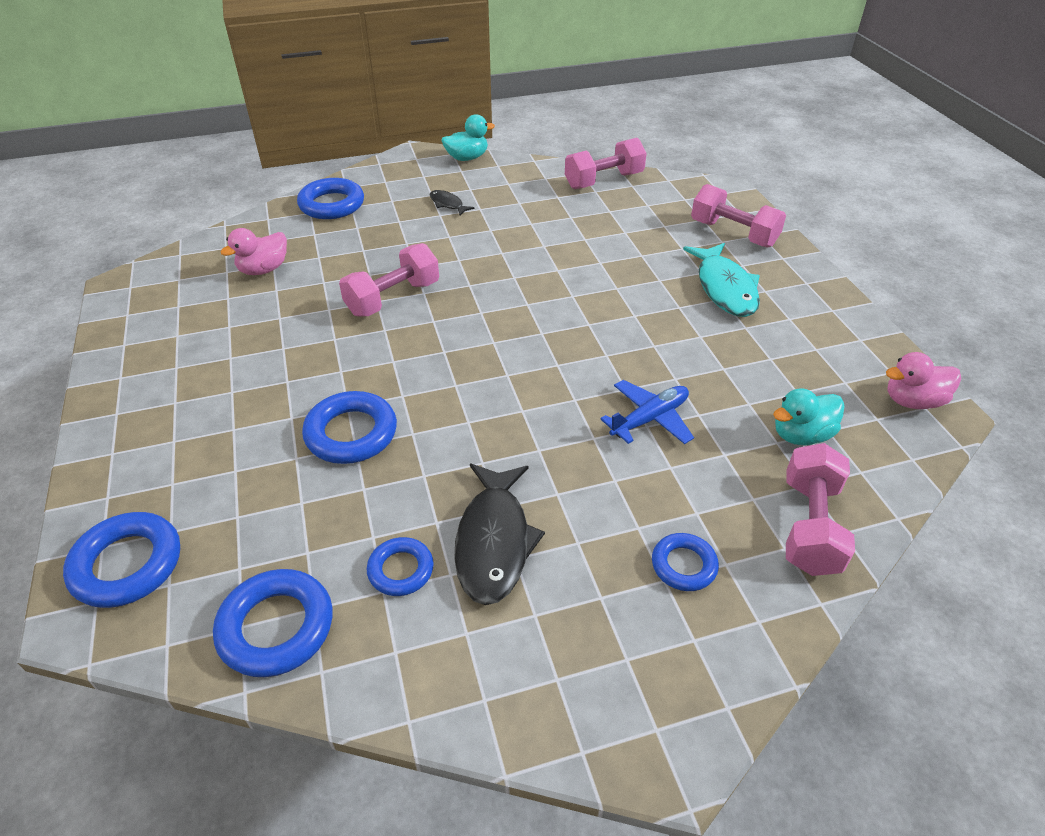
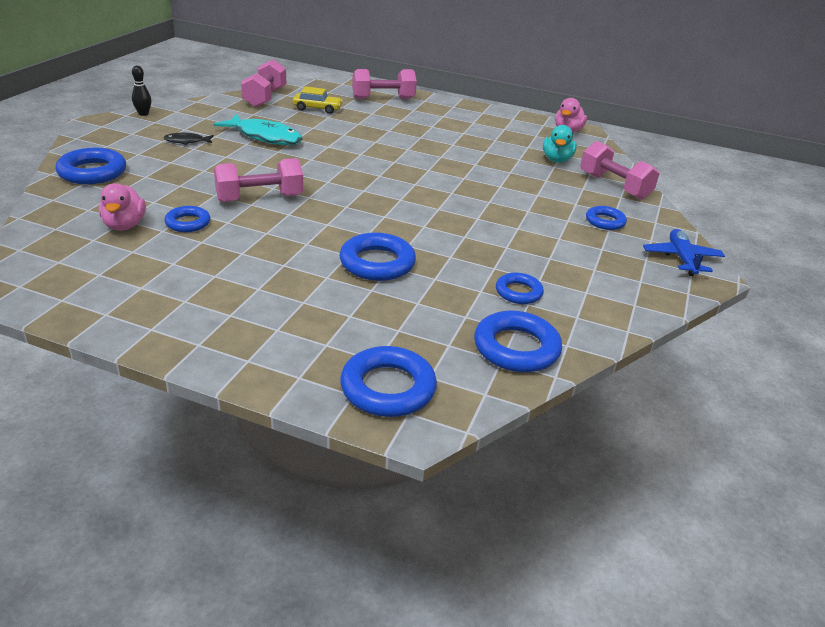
camera: 55 degrees left, 10 degrees down
pink dumbbell [339,243,439,317] -> pink dumbbell turned 75 degrees clockwise [214,158,303,202]
turquoise duck [442,114,495,161] -> black bowling pin [132,66,151,116]
black fish [454,464,545,605] -> none
blue plane [600,380,694,444] -> blue plane moved to [643,229,725,276]
turquoise fish [683,243,760,317] -> turquoise fish moved to [214,114,303,145]
none -> blue ring [165,206,210,232]
none -> yellow car [293,86,343,114]

